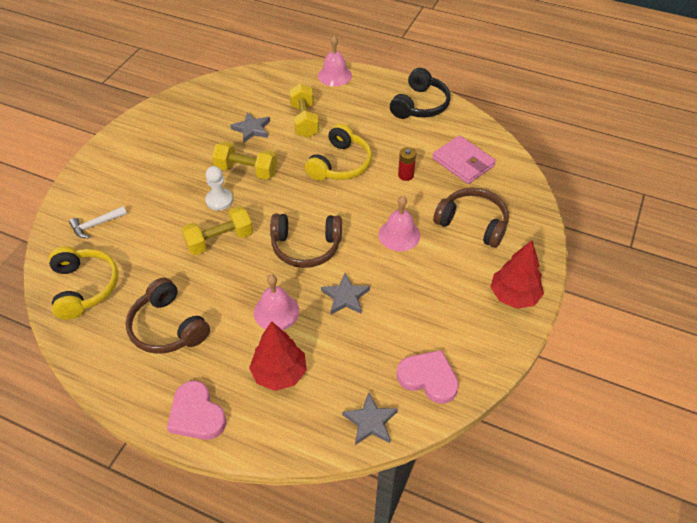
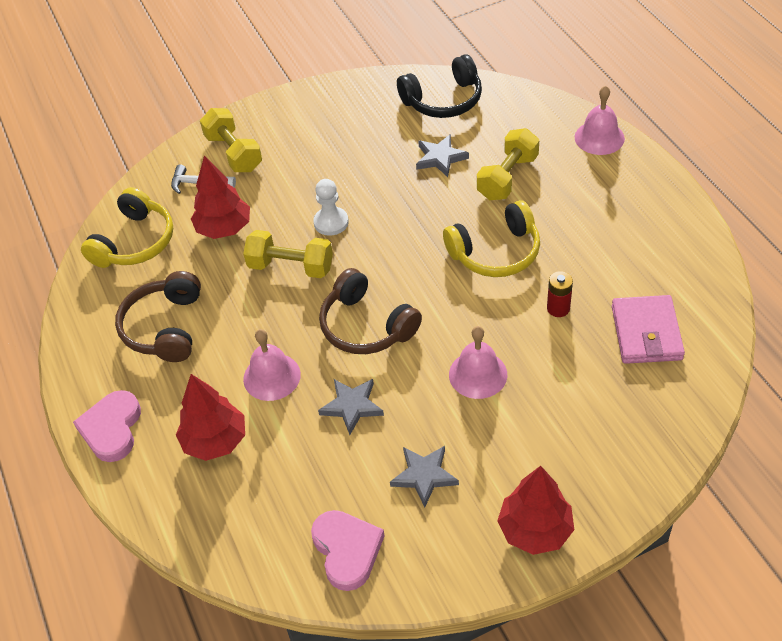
camera: 45 degrees right, 0 degrees up
yellow dumbbell [212,141,277,179] -> yellow dumbbell moved to [200,108,262,172]
grey star [342,392,398,445] -> grey star moved to [390,446,459,508]
black headphones [390,68,451,119] -> black headphones moved to [397,54,482,118]
brown headphones [433,188,509,248] -> none
none -> red tree [191,155,250,239]

